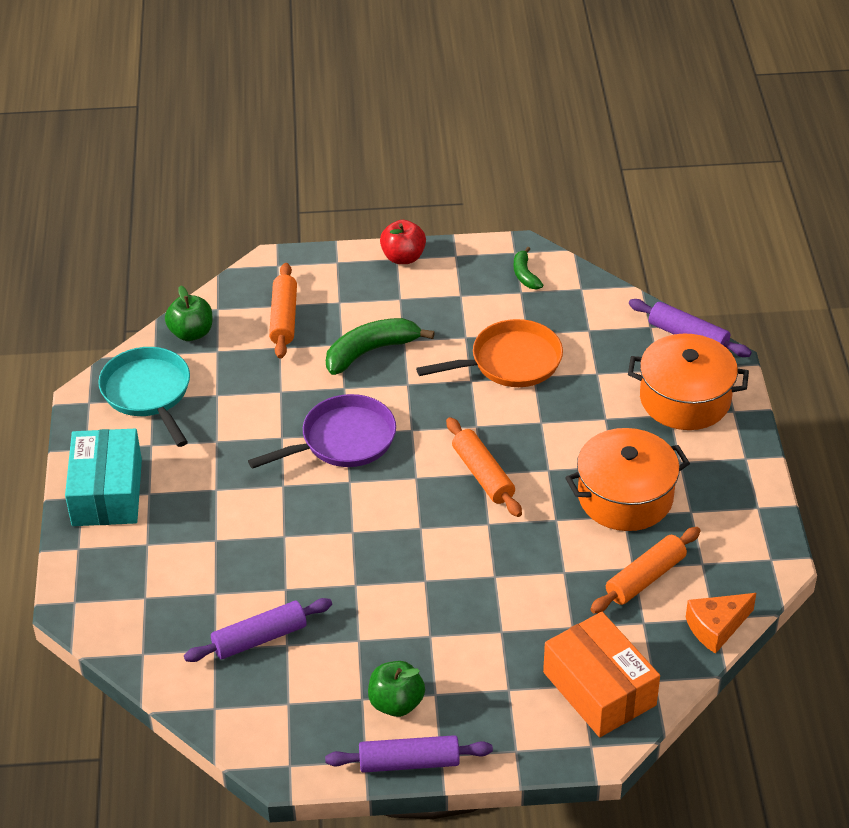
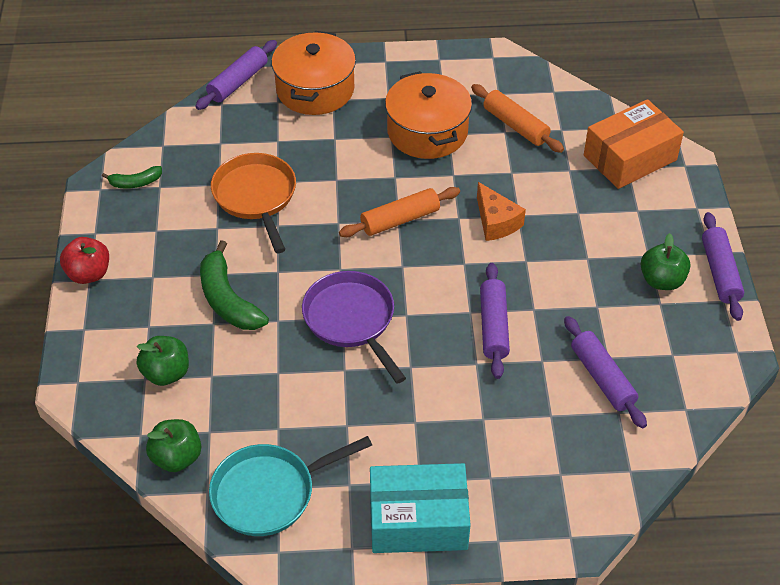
camera: 90 degrees left, 5 degrees up
orange rolling pin [269,263,297,359] -> green apple [137,336,189,386]
orange cheese [686,593,756,654] -> orange cheese moved to [477,182,526,241]
none -> purple rolling pin [480,263,510,379]

